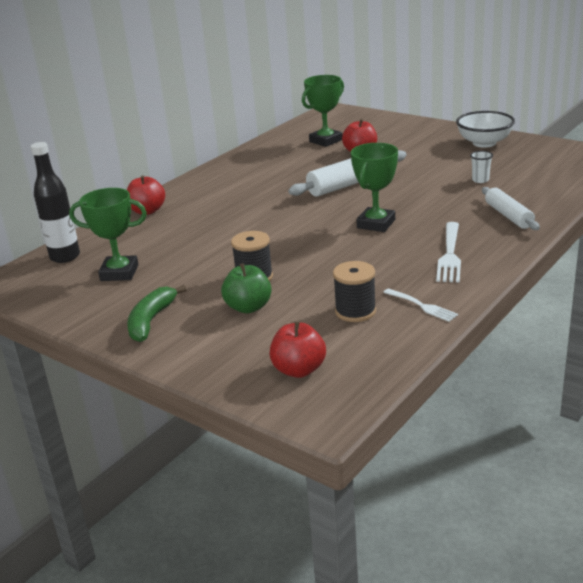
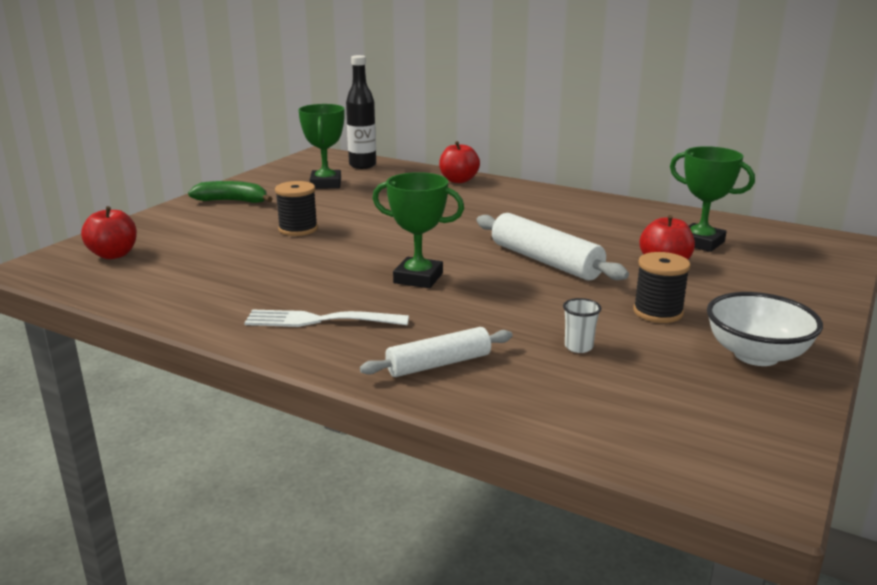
camera: 80 degrees right, 5 degrees down
green apple [221,263,272,313] -> none
black spool [333,261,376,322] -> black spool moved to [633,252,690,323]
white fork [383,288,458,322] -> none

